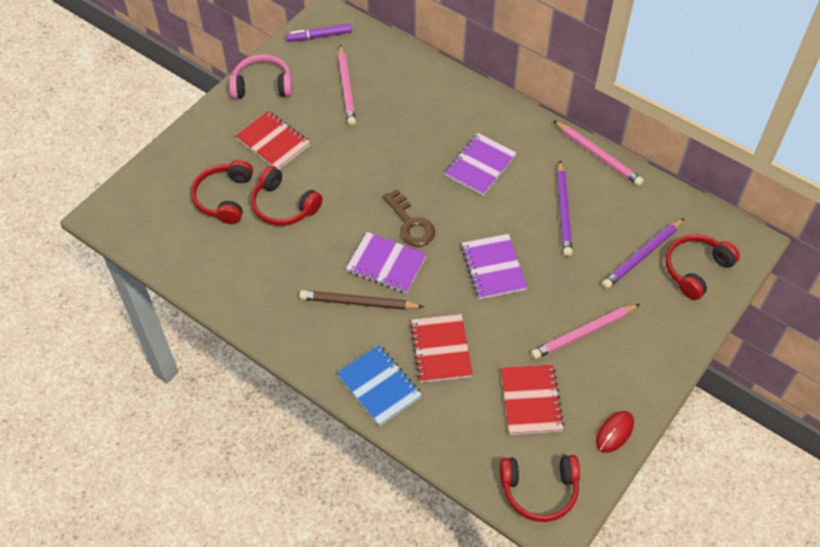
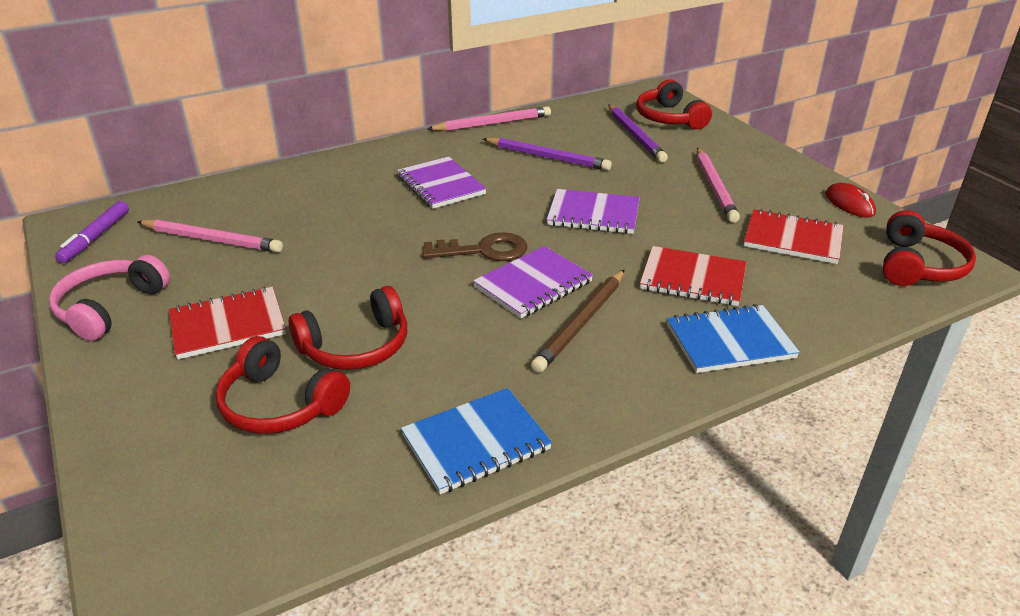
camera: 65 degrees left, 20 degrees down
none -> blue notebook [401,388,552,494]

